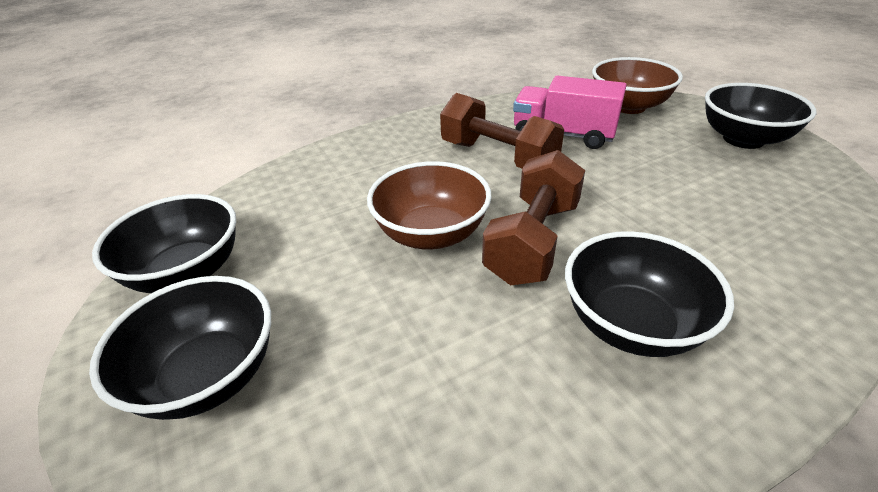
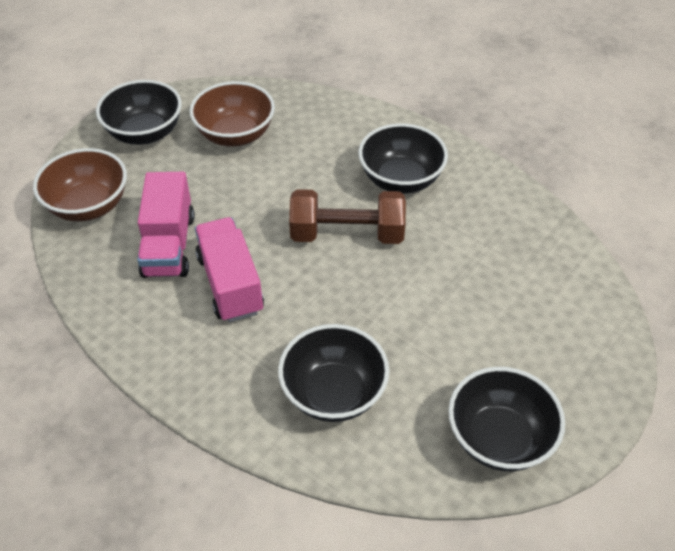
camera: 115 degrees left, 10 degrees up
black bowl [89,276,271,420] -> black bowl moved to [278,324,389,422]
brown bowl [367,161,492,249] -> brown bowl moved to [190,81,275,147]
brown dumbbell [440,93,564,168] -> pink truck [195,217,264,322]

